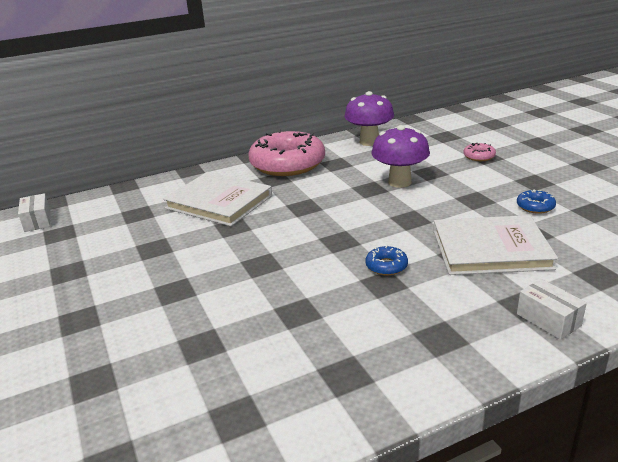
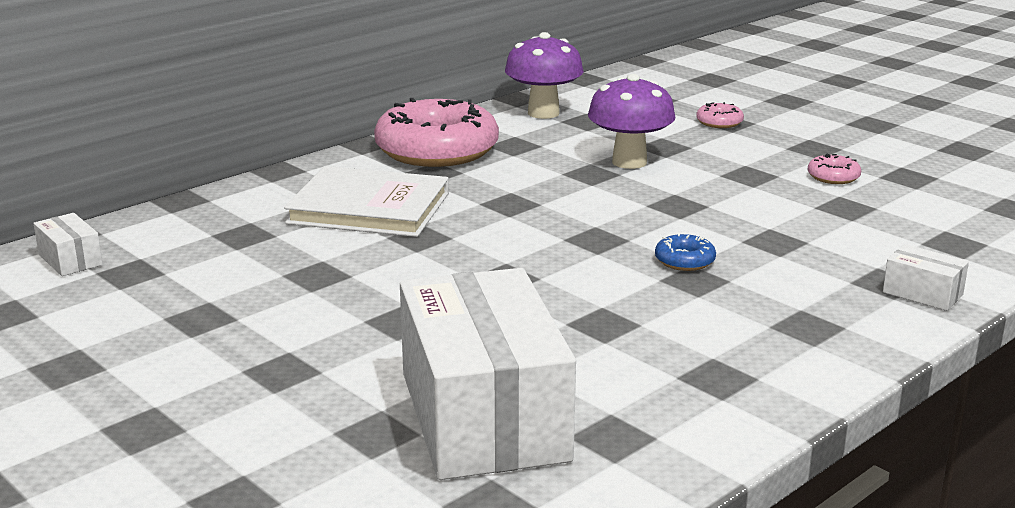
camera: 20 degrees left, 5 degrees down
white book [433,215,558,275] -> none
blue donut [517,189,556,214] -> pink donut [808,154,861,184]
none -> white box [400,268,576,480]

